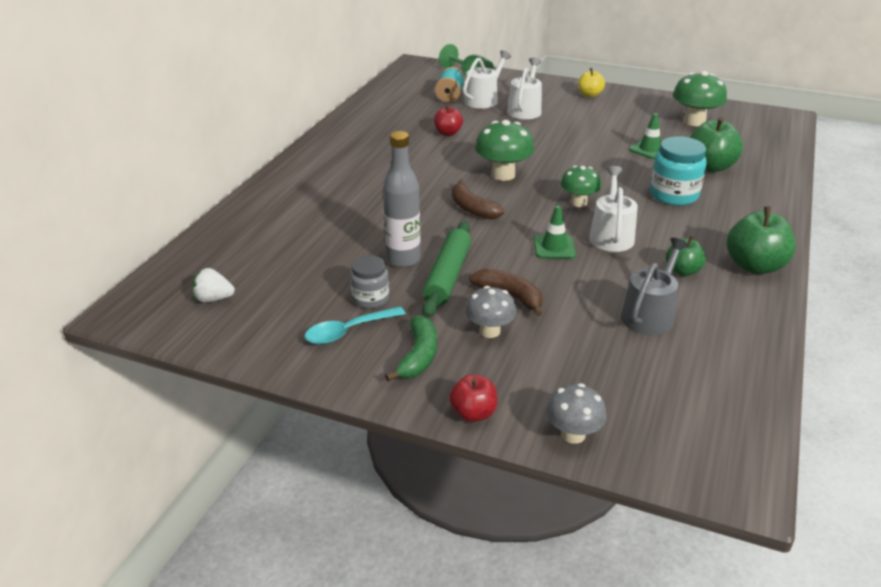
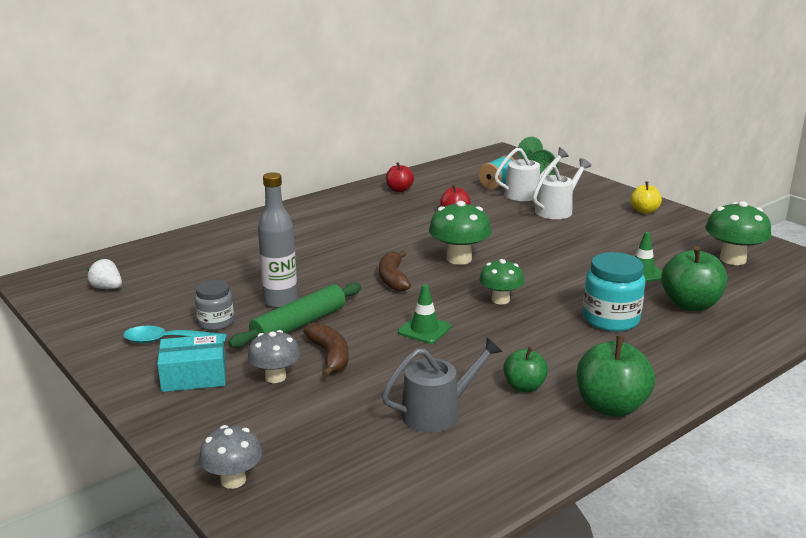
camera: 30 degrees right, 10 degrees down
green banana [385,315,437,382] -> turquoise box [157,334,226,392]
red apple [449,374,497,422] -> red apple moved to [386,162,414,192]
white watering can [589,166,638,252] -> none

